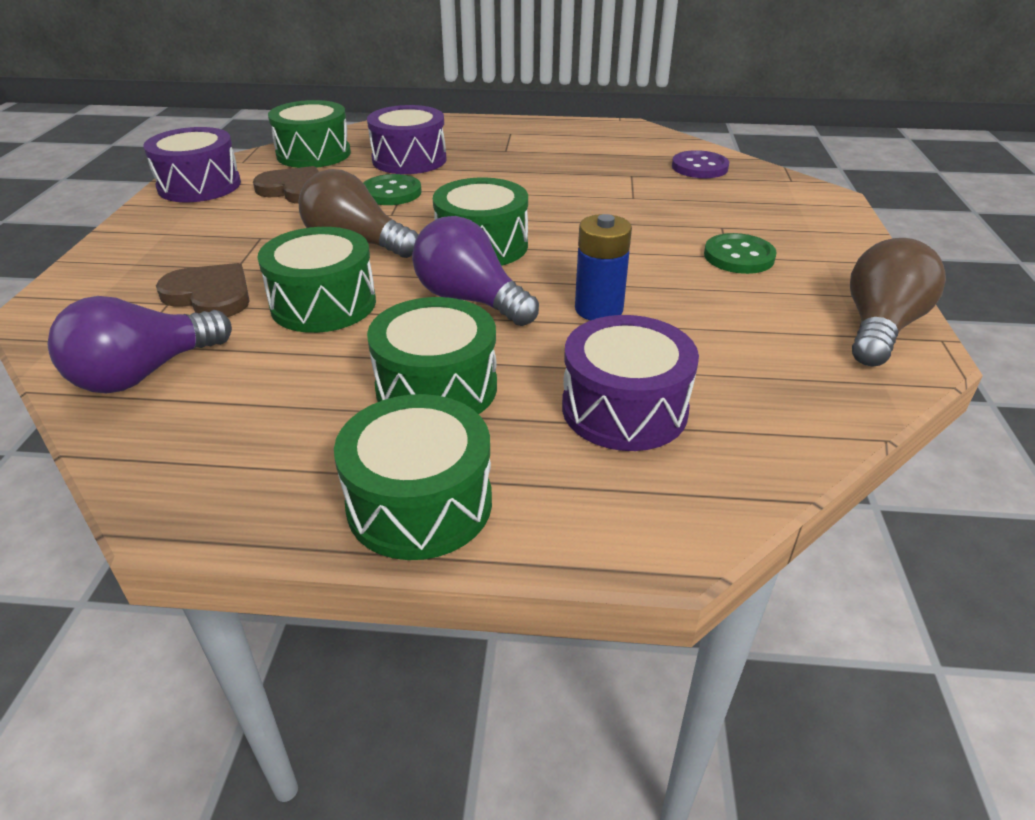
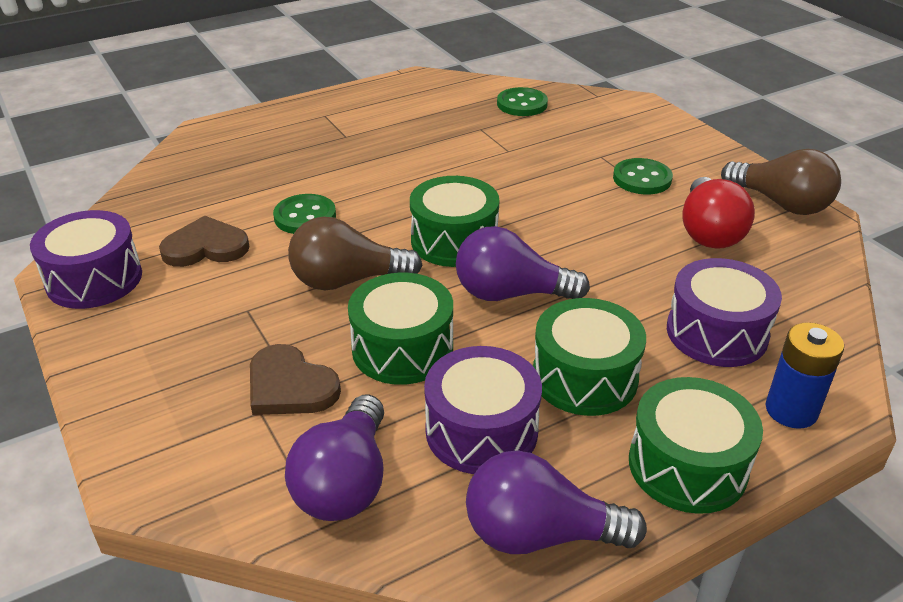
camera: 35 degrees left, 0 degrees up
brown heart [156,263,250,317] -> brown heart turned 135 degrees counterclockwise [250,344,341,415]
green drum [268,100,351,168] -> none
purple drum [367,105,447,174] -> purple drum moved to [424,346,542,474]
blue battery [575,214,632,320] -> blue battery moved to [766,322,844,429]
purple button [672,150,729,178] -> green button [497,87,548,116]
brown light bulb [850,238,946,366] -> brown light bulb turned 135 degrees clockwise [721,149,841,215]
none -> purple light bulb [466,450,647,554]
none -> red light bulb [682,177,755,249]

